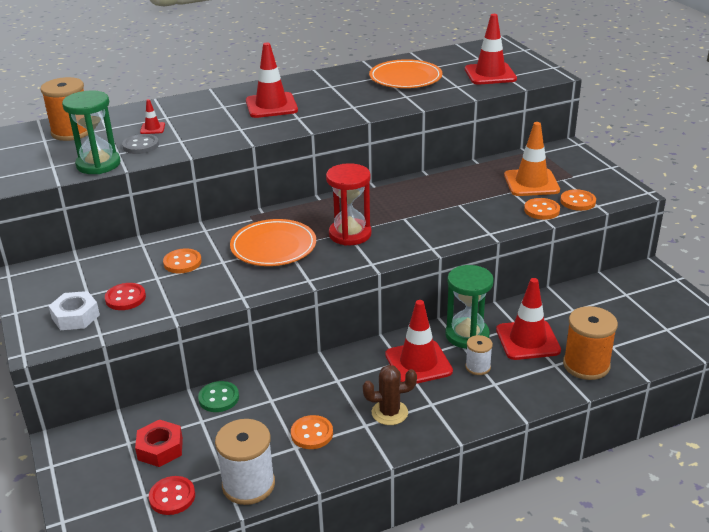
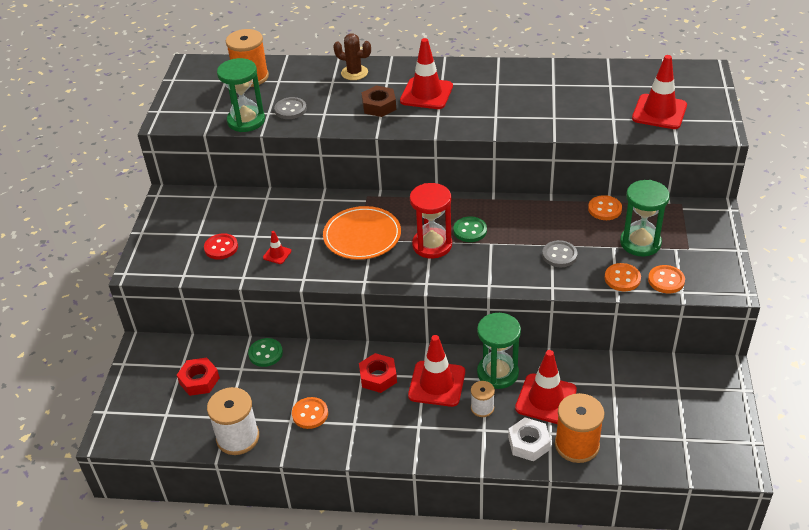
camera: 30 degrees right, 10 degrees up
white nut [49,291,100,330] -> white nut moved to [508,418,551,461]
red traffic cone [140,99,165,134] -> red traffic cone moved to [263,231,292,264]
red button [149,476,195,515] -> none
orange button [163,248,202,273] -> orange button moved to [588,195,622,220]
brown cactus [363,365,417,425] -> brown cactus moved to [333,33,371,80]
orange plate [369,59,442,88] -> none
orange traffic cone [504,122,560,196] -> green hourglass [620,180,670,256]
none -> red nut [359,353,397,393]
none -> brown nut [361,85,396,117]
none -> green button [453,216,487,242]
none -> grey button [542,240,577,267]

